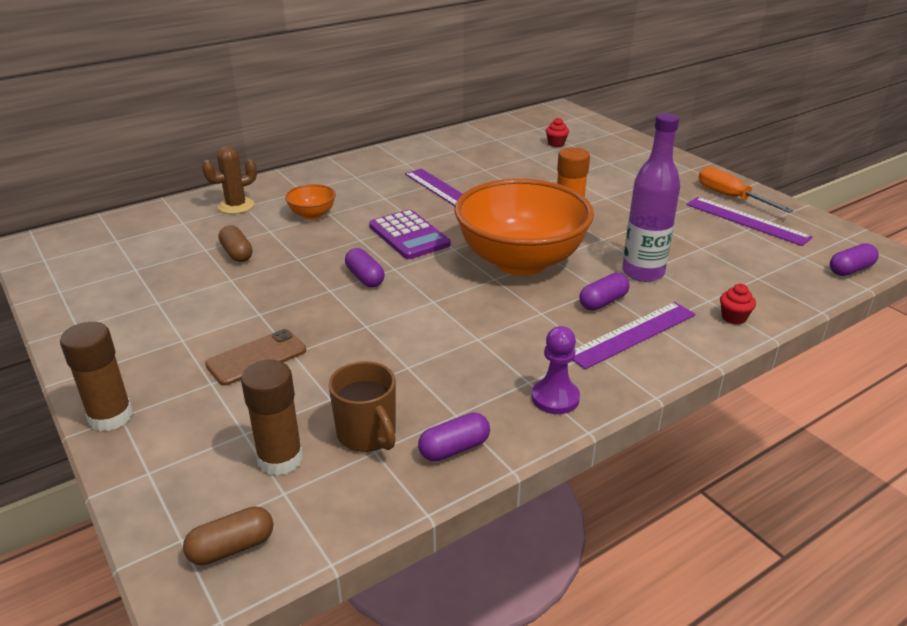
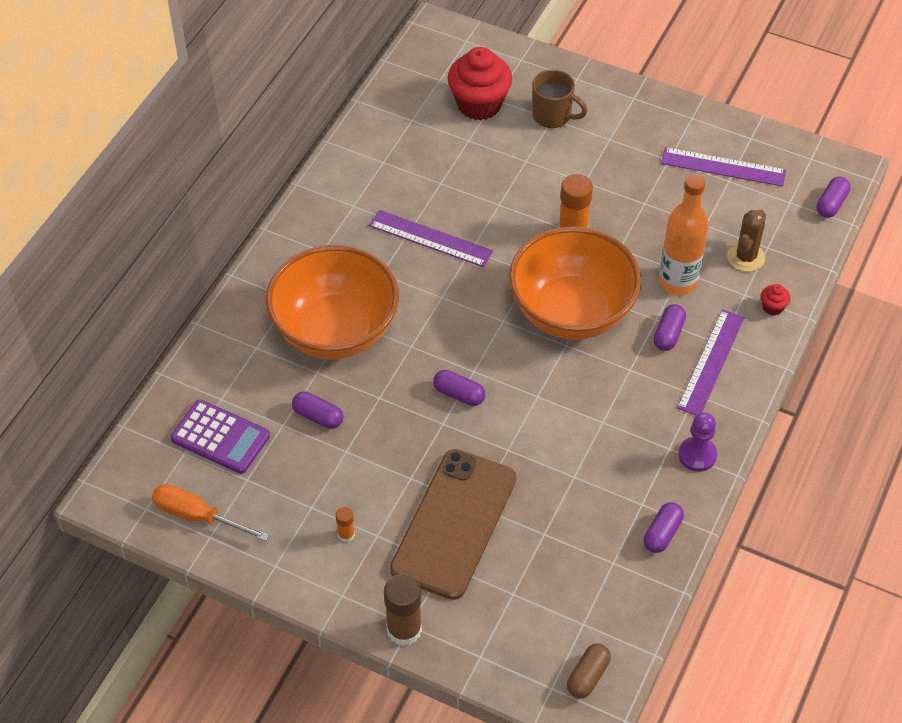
camera: 30 degrees left, 20 degrees up
brown cactus [202,146,257,214] -> brown cactus moved to [727,210,766,272]
brown phone [205,329,306,386] -> brown phone [390,449,516,600], size x1.96
brown capsule [219,225,253,262] -> purple capsule [292,392,343,429]
brown glue stick [241,360,303,476] -> none
orange bowl [285,184,336,220] -> orange bowl [266,245,399,359], size x2.43
brown mug [328,361,396,452] -> brown mug moved to [532,69,588,128]
purple calculator [369,209,451,259] -> purple calculator moved to [170,399,270,474]
red cupcake [546,118,569,147] -> red cupcake [448,47,512,120], size x2.36
purple bottle [622,113,680,282] -> orange bottle [659,174,709,295]
orange screwdriver [698,167,794,213] -> orange screwdriver moved to [152,484,269,541]
none -> orange glue stick [336,507,355,542]

